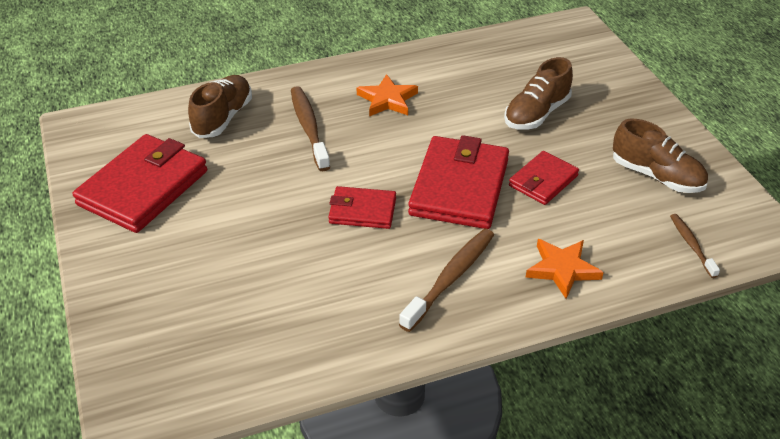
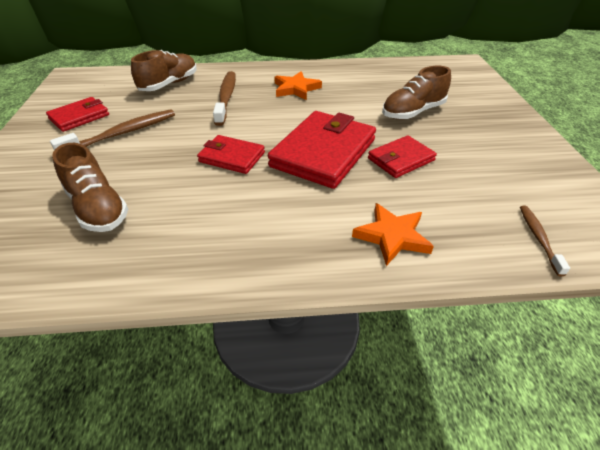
camera: 15 degrees right, 0 degrees up
red wallet [73,134,207,233] -> red wallet [46,97,109,132], size x0.56
brown toothbrush [399,228,494,332] -> brown toothbrush moved to [50,109,175,150]
brown shoe [613,119,708,193] -> brown shoe moved to [52,143,128,232]

